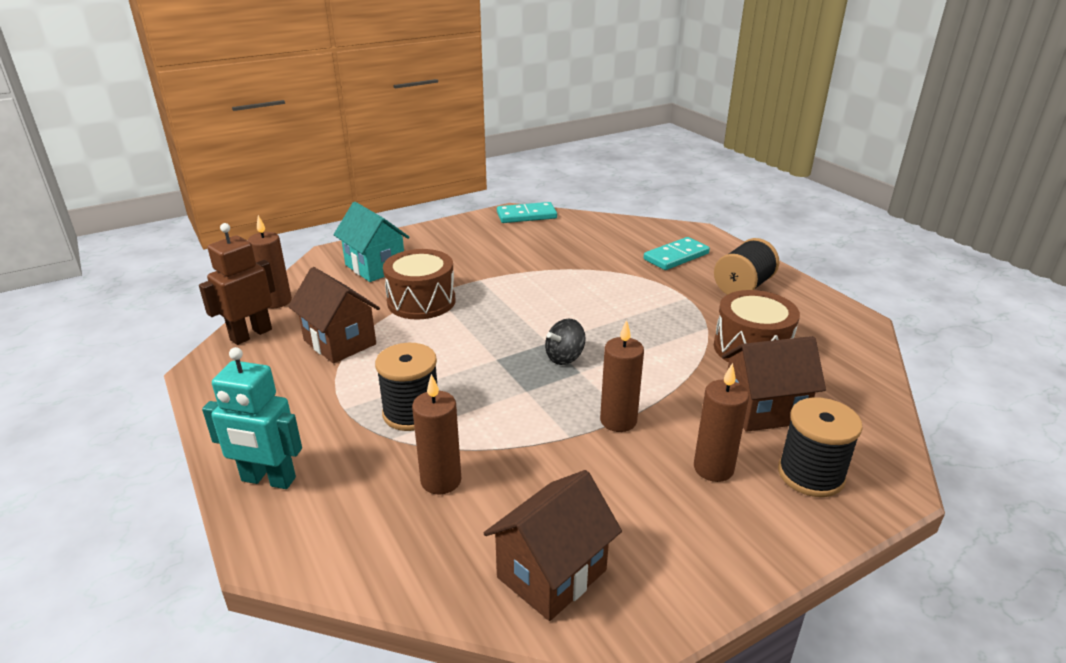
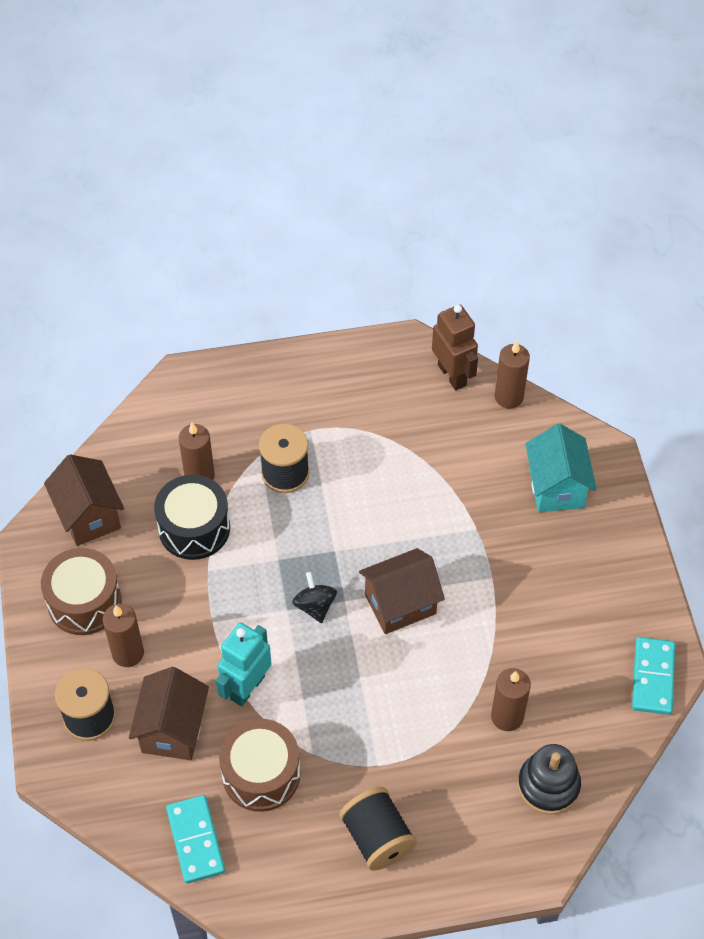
camera: 110 degrees right, 25 degrees up
turquoise robot [202,347,302,489] -> turquoise robot moved to [216,623,271,707]
brown house [288,267,380,363] -> brown house moved to [359,548,445,634]
turquoise house [334,202,410,282] -> turquoise house turned 75 degrees counterclockwise [525,423,597,512]
brown drum [383,249,455,320] -> brown drum moved to [41,548,122,635]
brown candle [600,320,644,432] -> brown candle moved to [491,668,531,731]
turquoise domino [644,237,710,270] -> turquoise domino moved to [166,795,225,884]
none -> black drum [154,475,230,560]
none -> black stacking toy [518,744,581,815]

